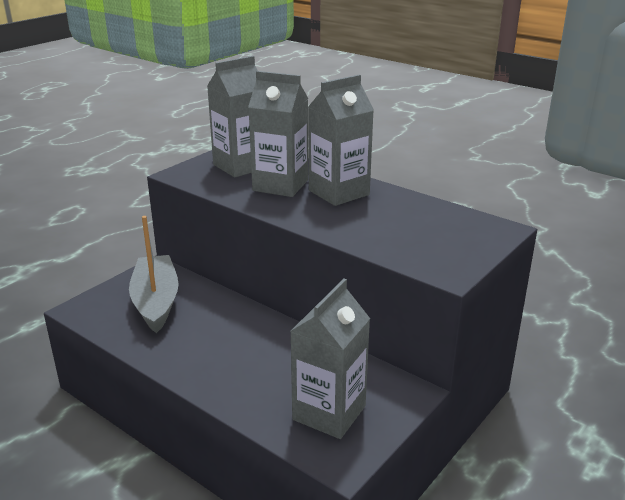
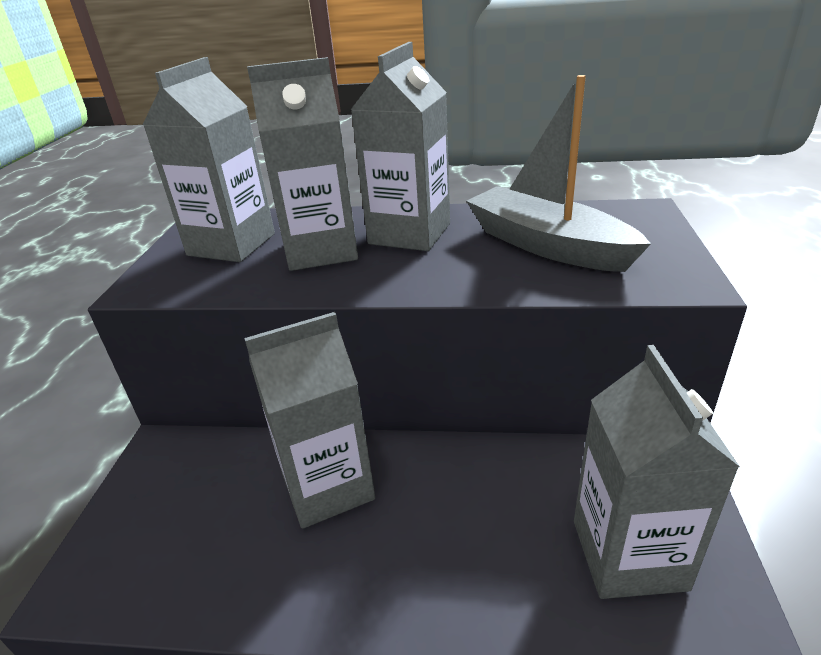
camera: 30 degrees left, 5 degrees up
grey boat [129,216,179,333] -> grey boat moved to [466,75,651,272]
none -> grey carton [244,312,375,529]

